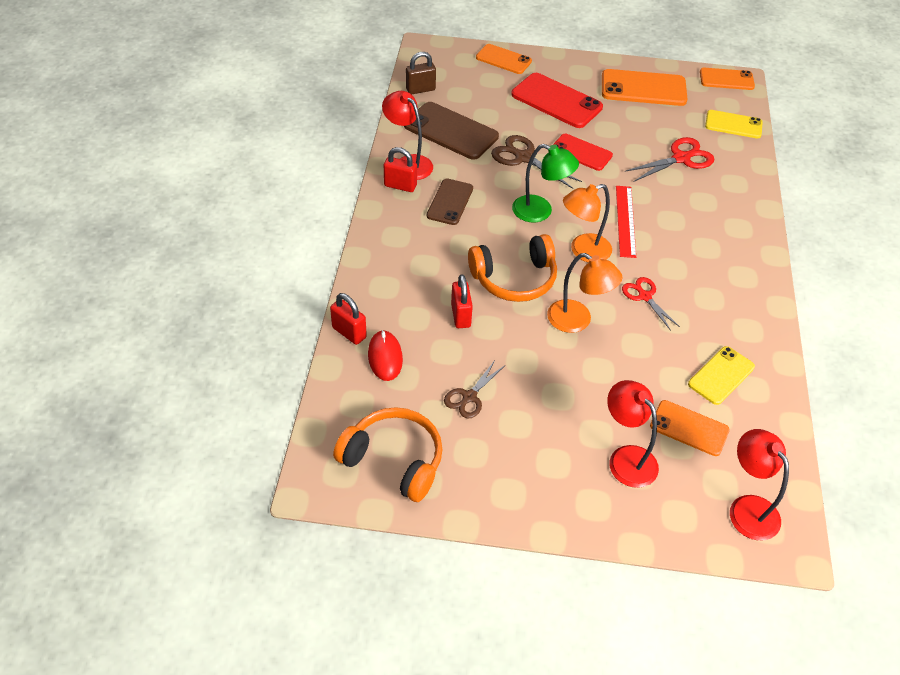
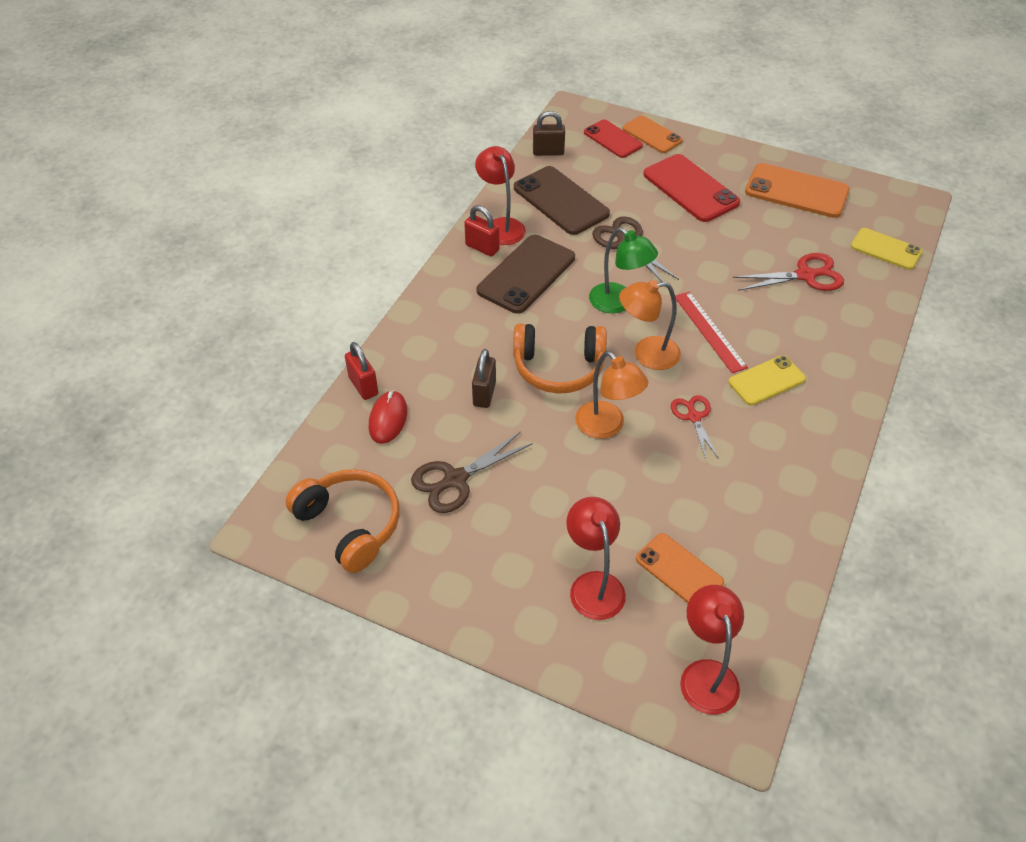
camera: 20 degrees right, 0 degrees up
brown phone [427,179,473,225] -> brown phone [477,235,575,314], size x1.58
brown scissors [444,360,504,419] -> brown scissors [411,431,533,513], size x1.51
red padlock [451,274,473,328] -> brown padlock [472,349,496,408]
red phone [553,134,613,171] -> red phone moved to [584,119,643,158]
red ruler [616,186,636,258] -> red ruler turned 45 degrees counterclockwise [675,291,748,373]
yellow phone [688,346,755,405] -> yellow phone moved to [728,355,806,406]
orange phone [700,68,755,90] -> none

